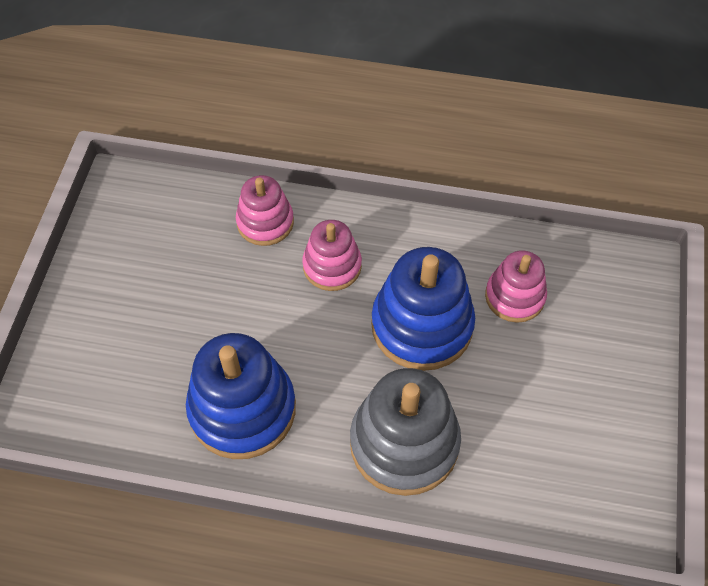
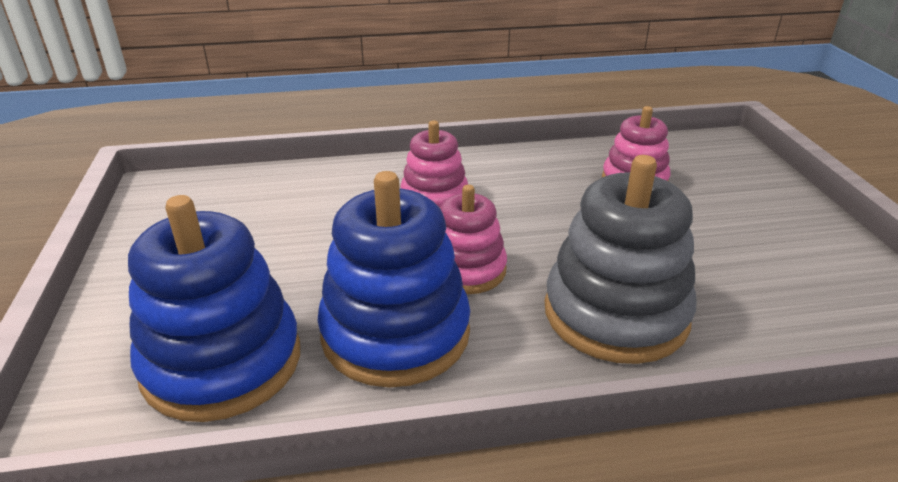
camera: 20 degrees left, 25 degrees down
pink stacking toy [236,175,294,246] -> pink stacking toy moved to [440,185,507,294]
blue stacking toy [371,247,475,371] -> blue stacking toy moved to [128,195,300,422]

